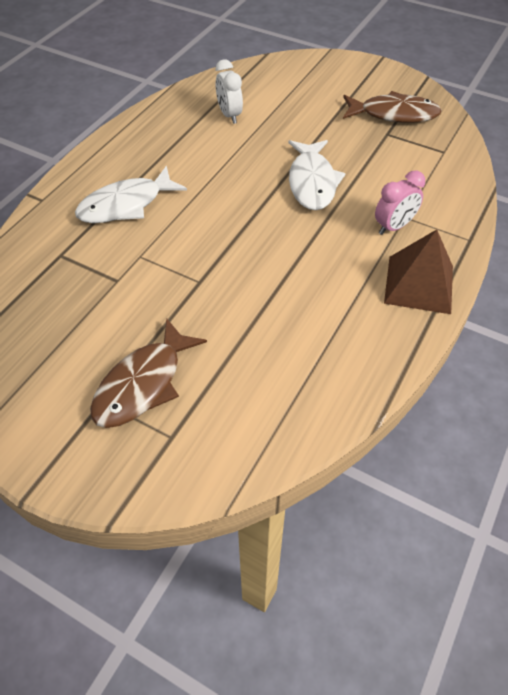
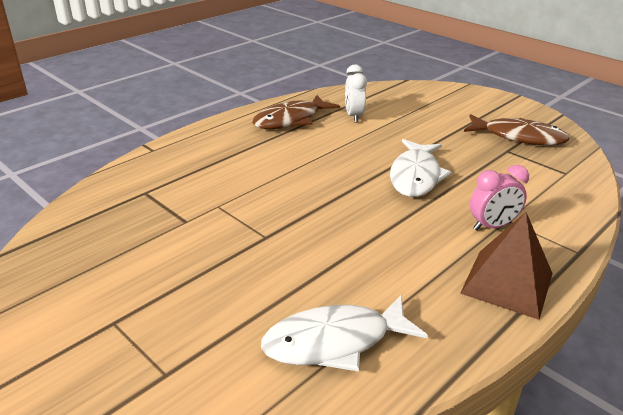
camera: 15 degrees right, 20 degrees down
white fish [75,166,187,223] -> white fish moved to [261,295,428,371]
brown fish [90,318,207,428] -> brown fish moved to [252,95,340,129]

